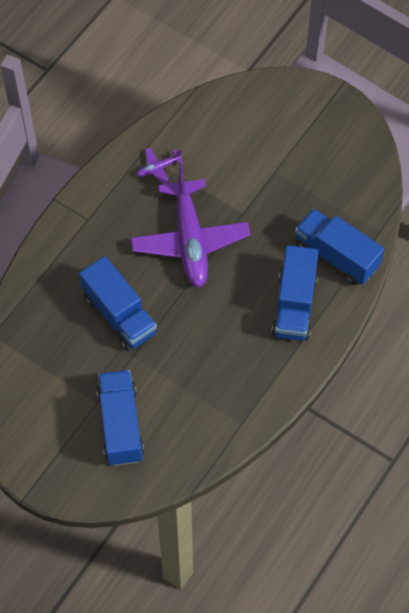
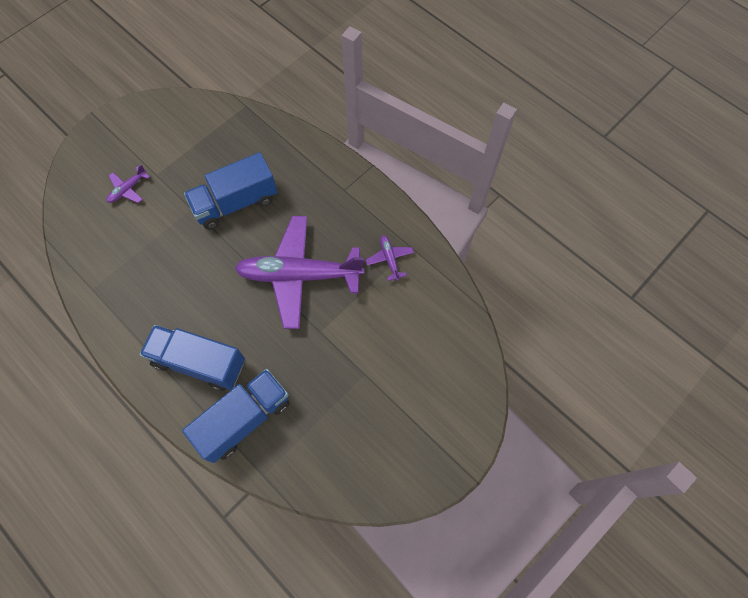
camera: 100 degrees right, 5 degrees up
blue truck [96,370,144,466] -> purple plane [106,164,150,203]

